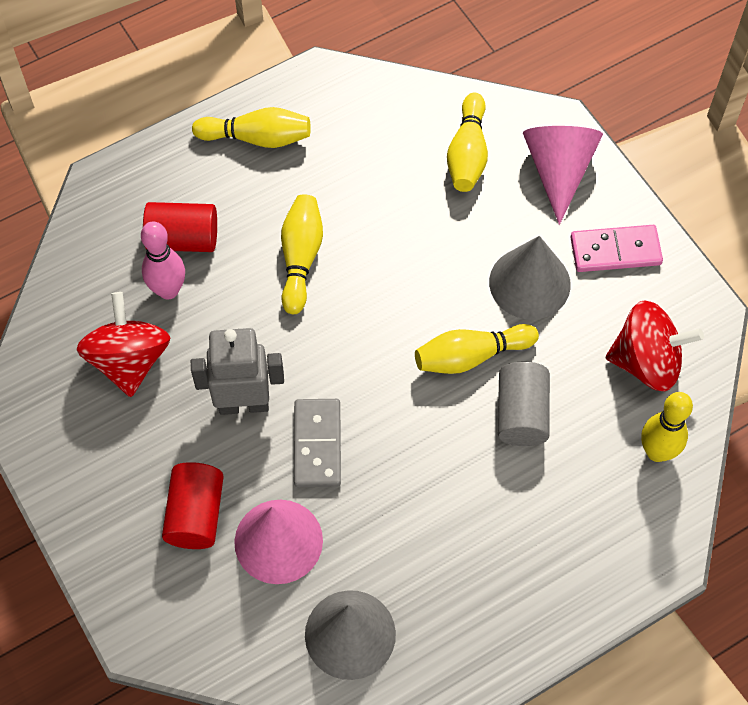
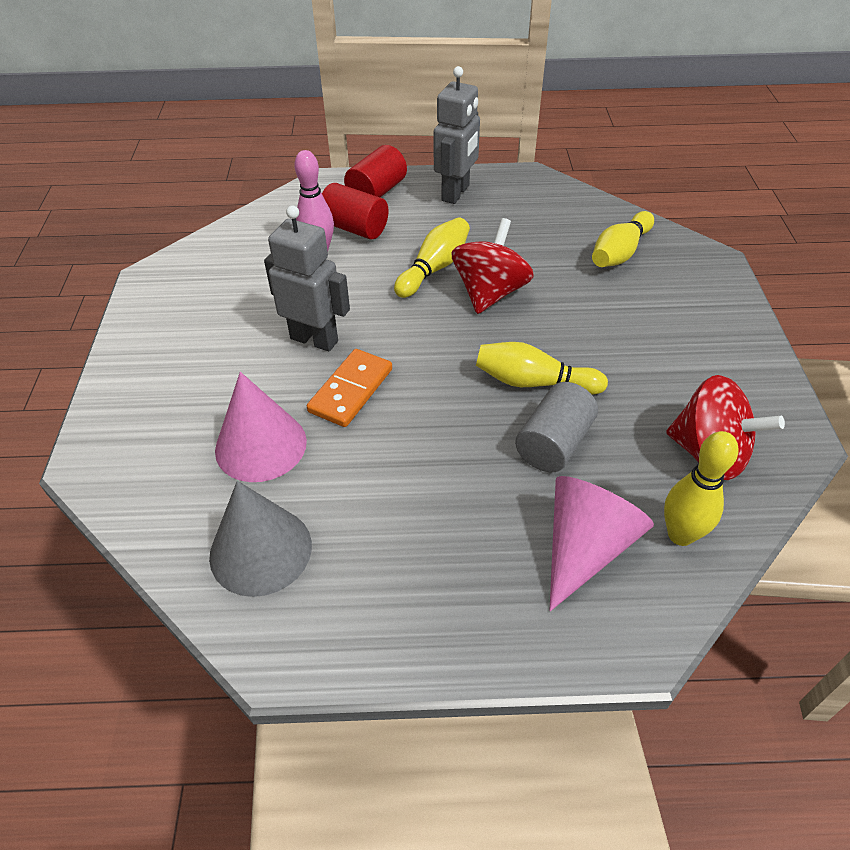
camera: 30 degrees right, 15 degrees down
red spinning top [77,292,170,397] -> red spinning top moved to [452,218,534,314]
red cylinder [162,462,224,549] -> red cylinder moved to [344,145,407,197]
yellow bowling pin [192,107,311,148] -> grey robot [434,66,480,204]
grey domino [294,399,341,487] -> orange domino [307,349,392,427]
grey cone [489,236,571,320] -> none
pink cone [523,126,603,225] -> pink cone moved to [549,476,654,611]
pink domino [570,225,663,272] -> none

